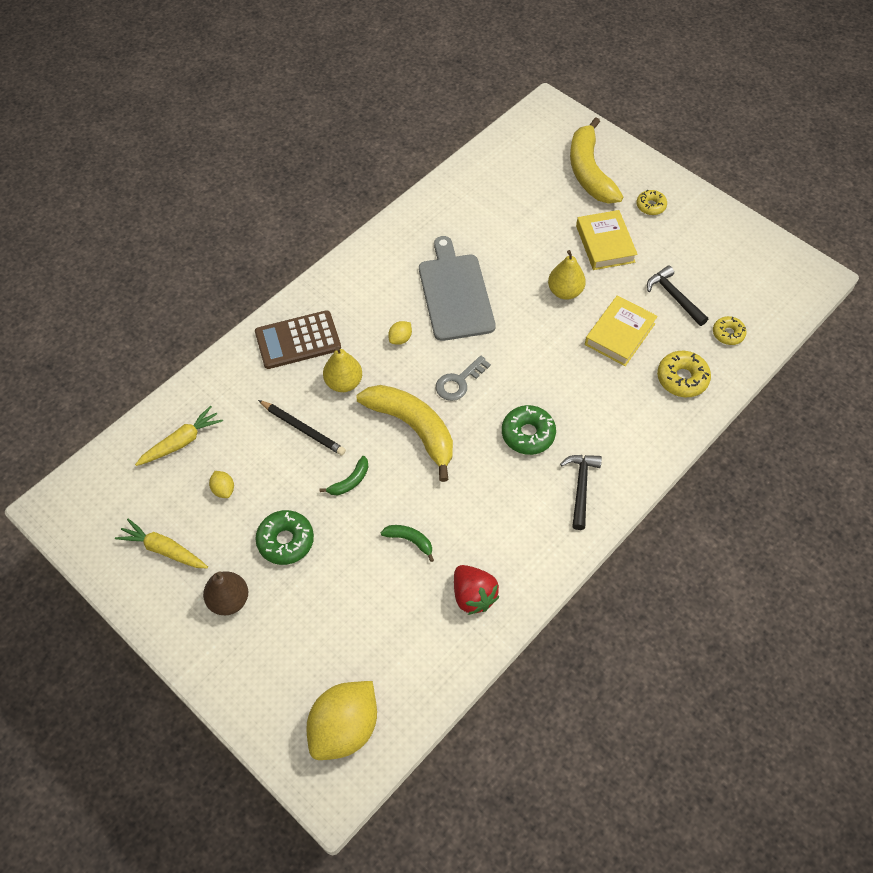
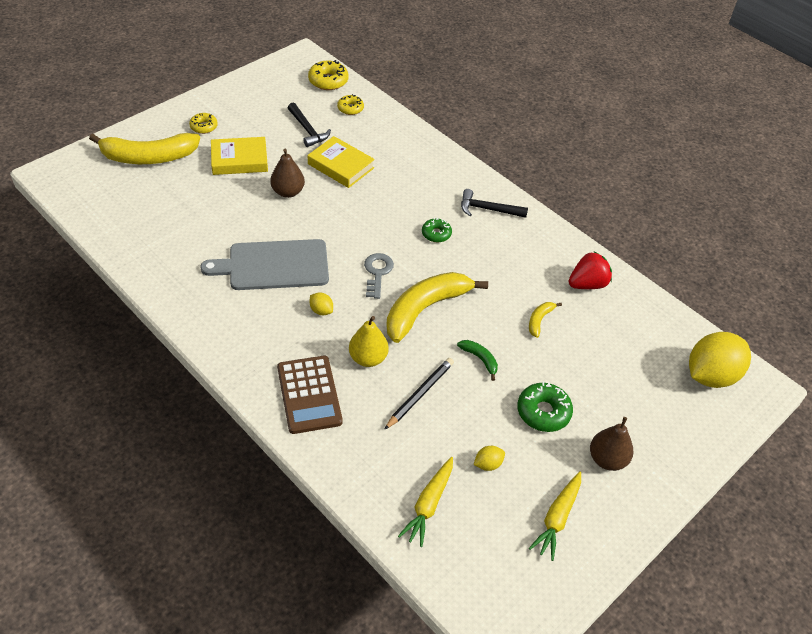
camera: 90 degrees left, 10 degrees down
yellow carrot [135,406,223,466] -> yellow carrot turned 120 degrees counterclockwise [398,457,453,547]
yellow lemon [306,681,377,760] -> yellow lemon turned 75 degrees counterclockwise [689,332,751,388]
green banana [381,525,434,562] -> yellow banana [529,302,562,338]
grey key [436,356,491,401] -> grey key turned 135 degrees counterclockwise [364,253,394,299]
green donut [502,405,556,455] -> green donut [422,217,452,242], size x0.64
yellow pear [548,250,586,300] -> brown pear [270,149,305,198]
black hammer [647,266,708,326] -> black hammer turned 90 degrees counterclockwise [288,103,331,147]
yellow donut [657,351,711,397] -> yellow donut moved to [308,60,349,90]

